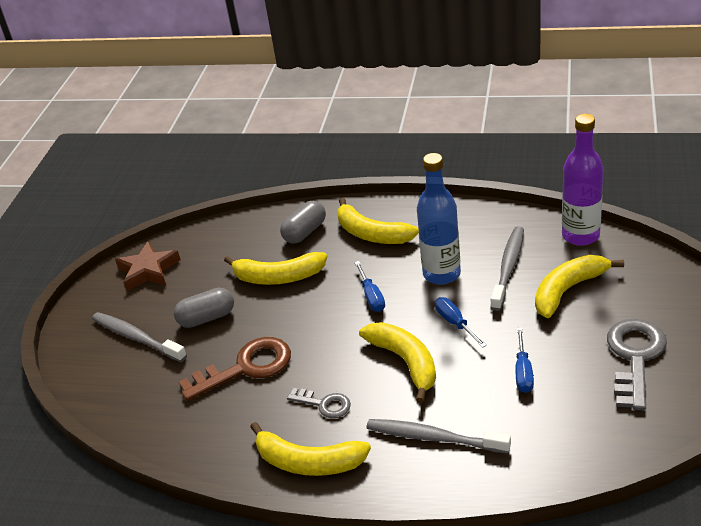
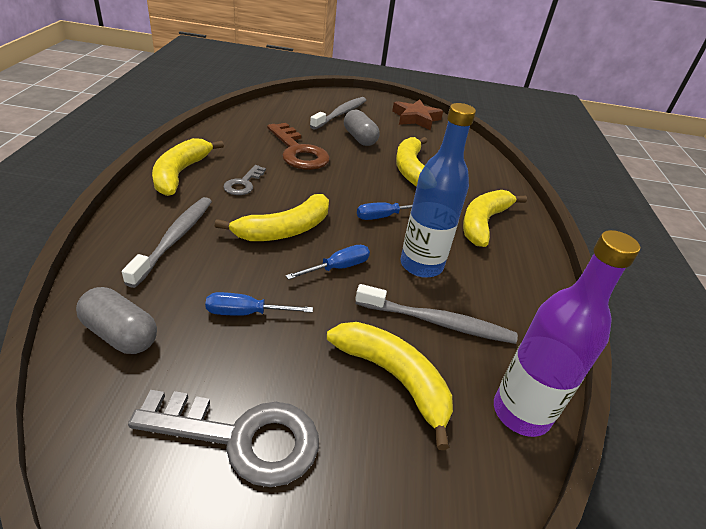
camera: 75 degrees right, 0 degrees up
grey capsule [280,201,326,244] -> grey capsule moved to [76,287,157,354]

